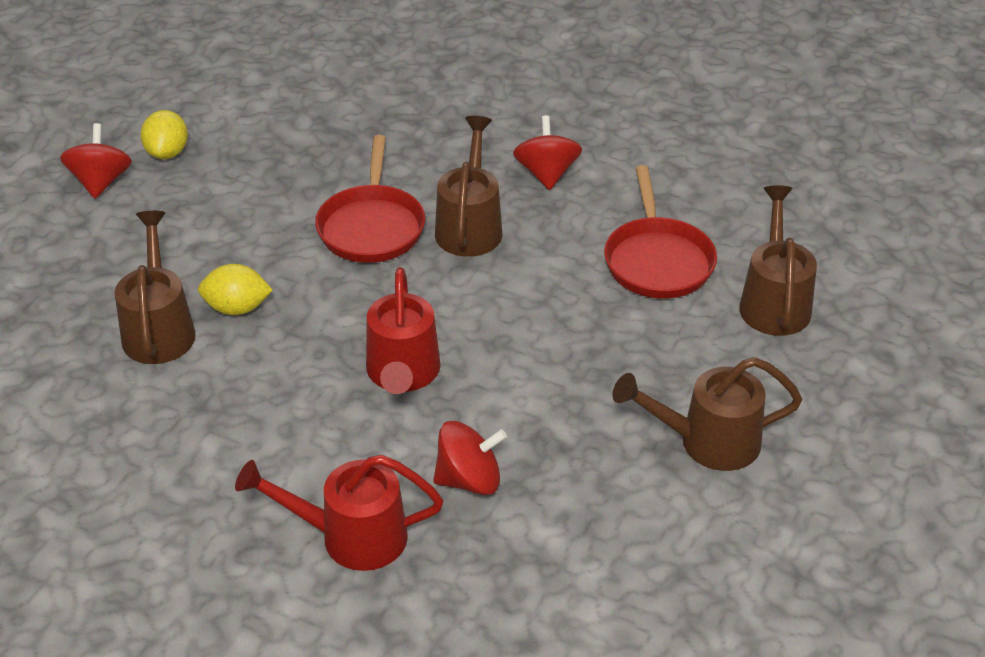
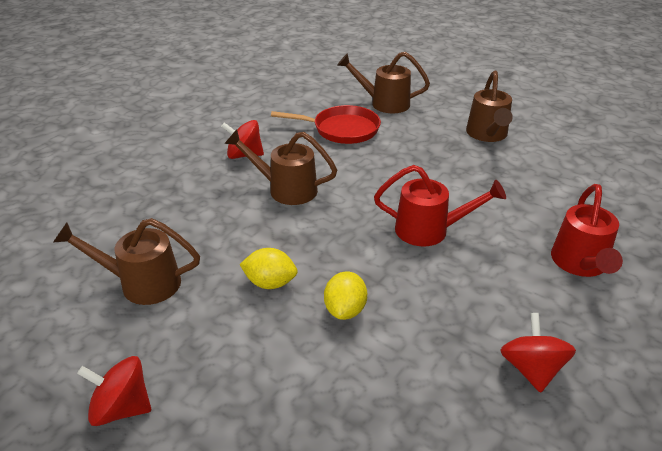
camera: 80 degrees left, 5 degrees down
brown watering can [115,211,196,364] -> brown watering can moved to [53,218,200,305]
yellow lemon [140,110,188,159] -> yellow lemon moved to [239,248,298,289]
red pan [315,135,425,263] -> none
red spinning top [433,421,507,495] -> red spinning top moved to [500,313,576,393]

